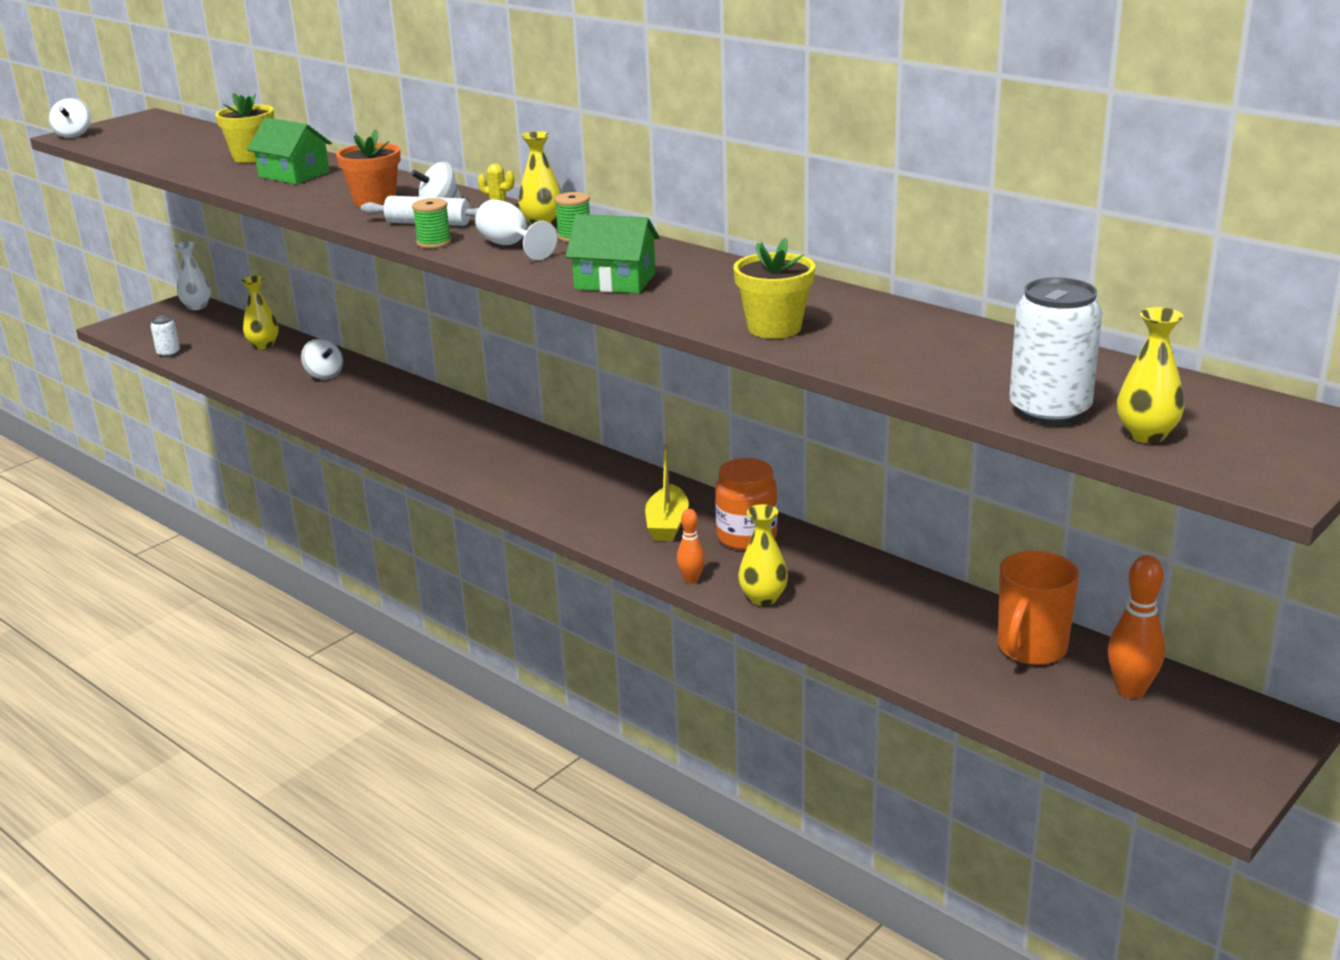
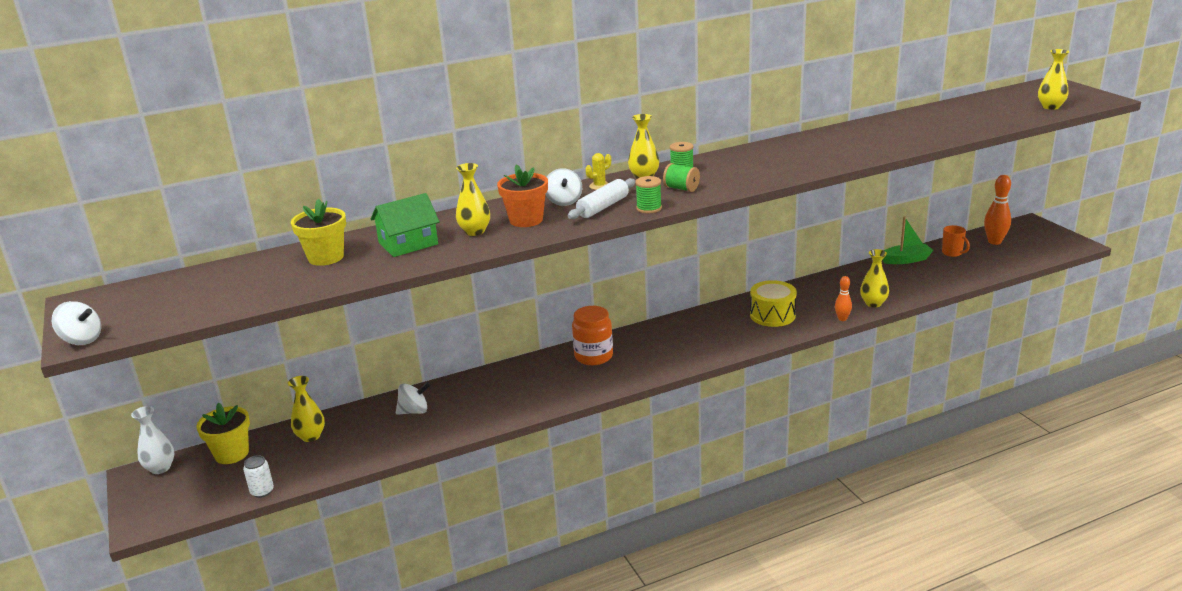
camera: 65 degrees left, 0 degrees up
white goblet [475,199,557,260] -> green spool [663,163,700,192]
green house [566,214,660,294] -> none
yellow boat [645,444,689,541] -> yellow drum [750,280,797,327]
orange jar [715,458,778,550] -> orange jar moved to [572,306,613,365]
yellow flower pot [733,238,815,339] -> yellow flower pot moved to [196,403,250,464]
orange mug [998,551,1079,665] -> orange mug [942,225,970,257], size x0.58
white can [1009,277,1102,426] -> none
none -> yellow vase [456,163,490,236]
none -> green boat [882,216,933,264]

